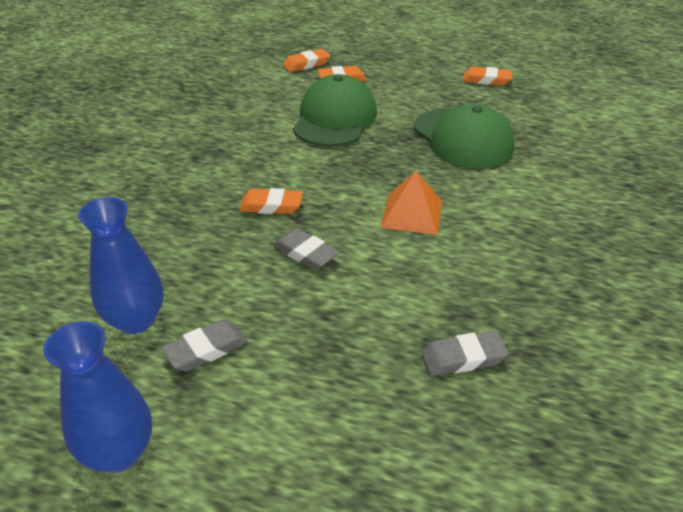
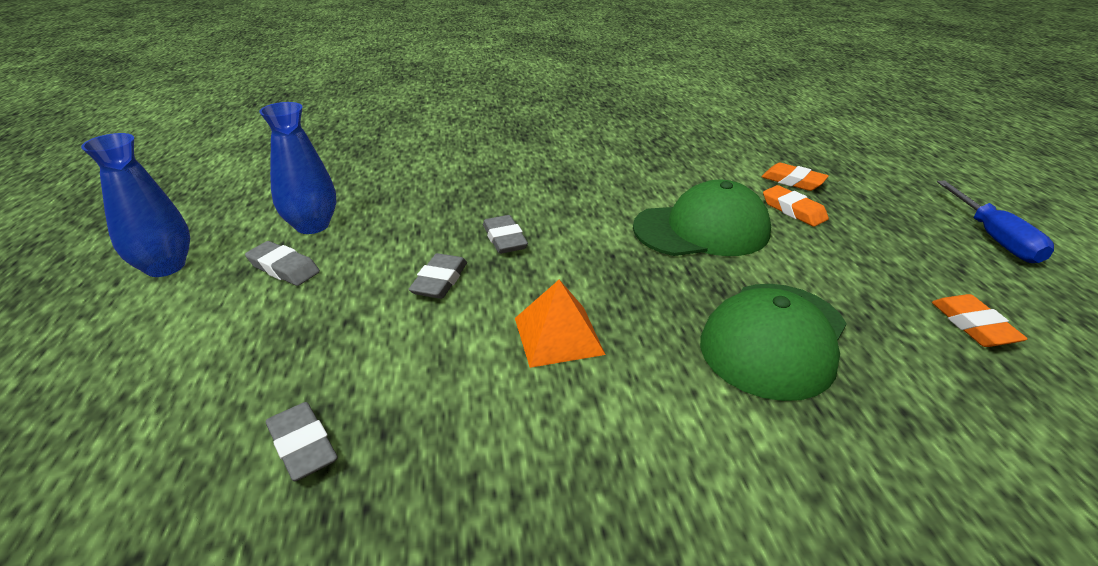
camera: 65 degrees right, 5 degrees down
orange eraser [239,188,303,214] -> grey eraser [483,215,528,254]
none -> blue screwdriver [937,180,1054,263]

